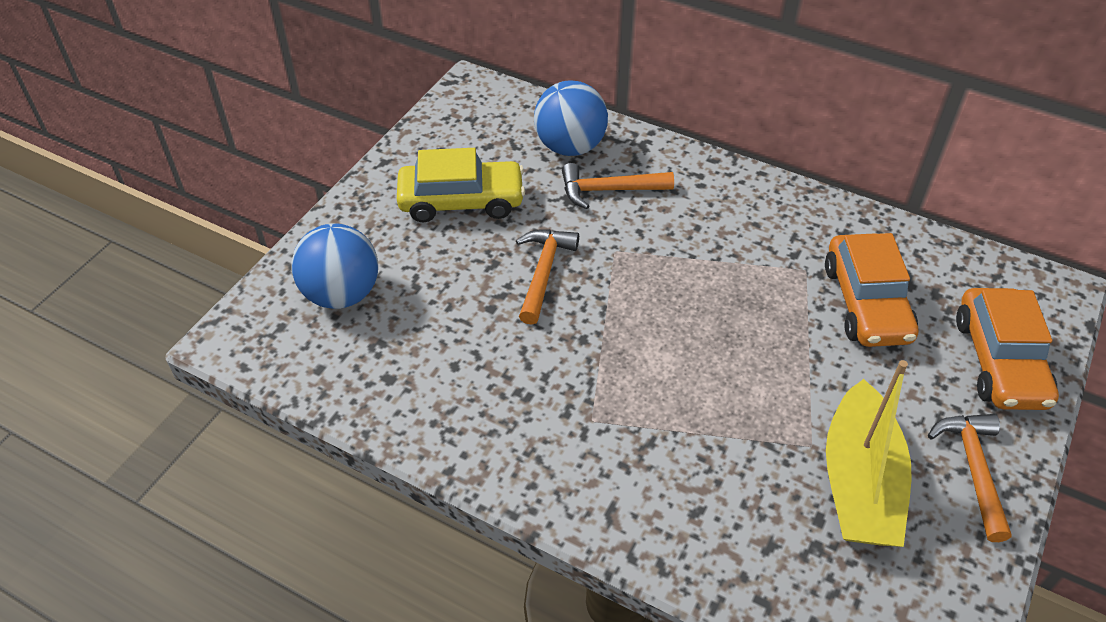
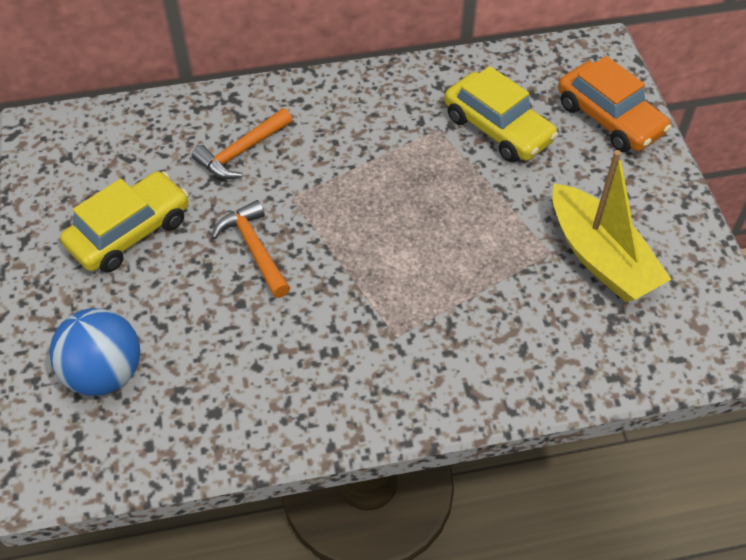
camera: 40 degrees left, 5 degrees up
blue ball [534,80,608,156] -> none
orange car [825,233,918,347] -> yellow car [444,66,558,162]
orange hammer [928,414,1012,542] -> none

